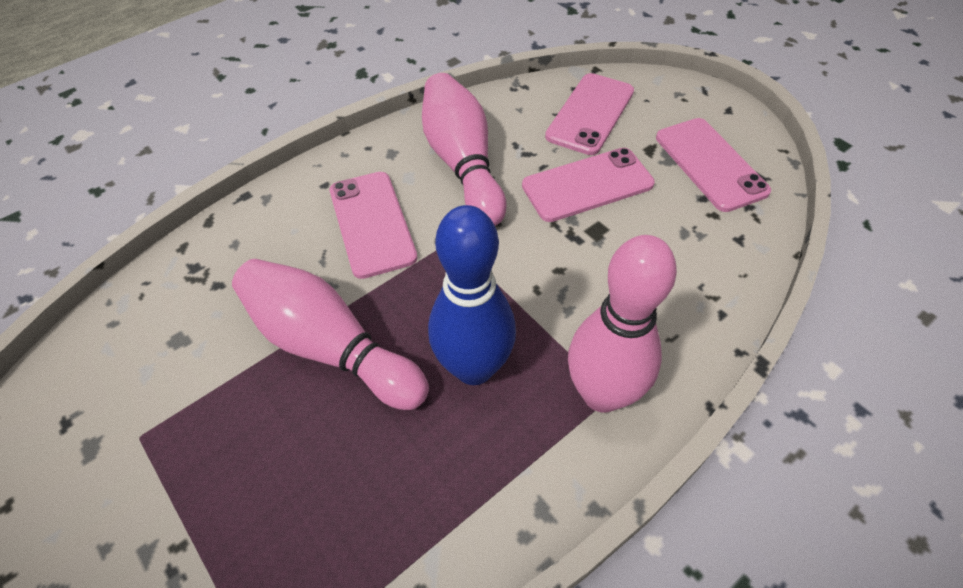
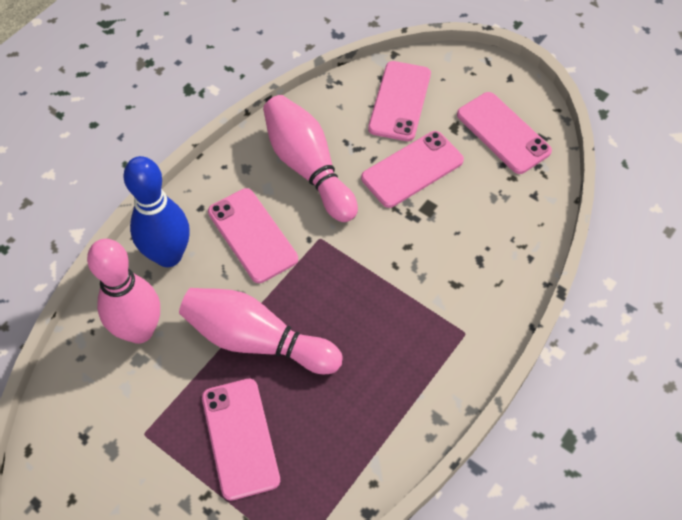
camera: 15 degrees left, 5 degrees up
blue bowling pin [428,205,516,385] -> blue bowling pin moved to [124,156,190,267]
pink bowling pin [568,235,677,413] -> pink bowling pin moved to [87,239,160,344]
none -> pink phone [202,379,280,501]

